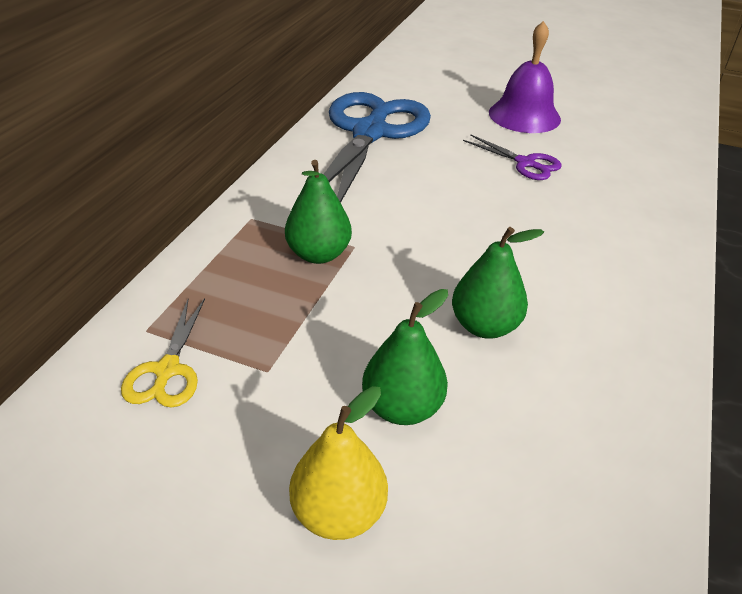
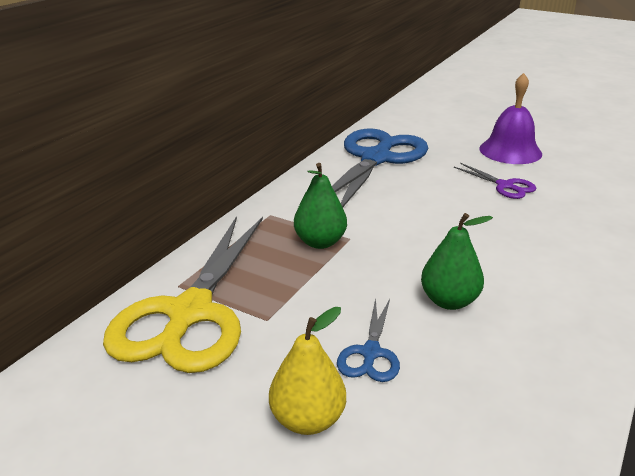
camera: 10 degrees right, 10 degrees down
yellow scissors [121,298,205,408] -> yellow scissors [103,216,263,373], size x2.27
green pear [362,289,448,425] -> blue scissors [337,298,400,382]

